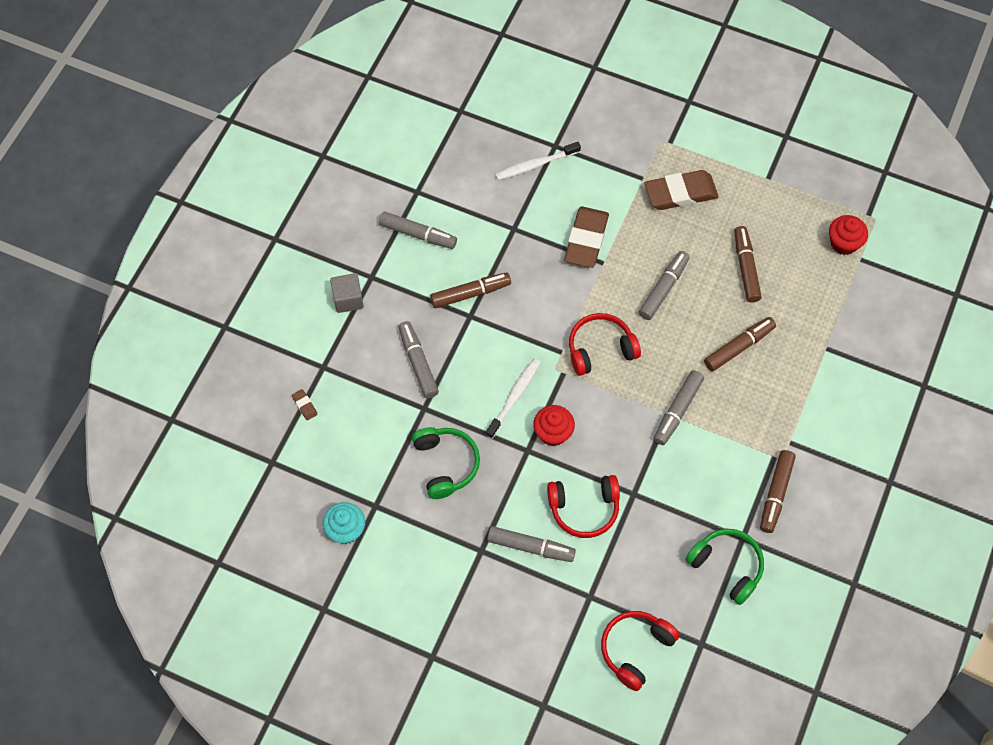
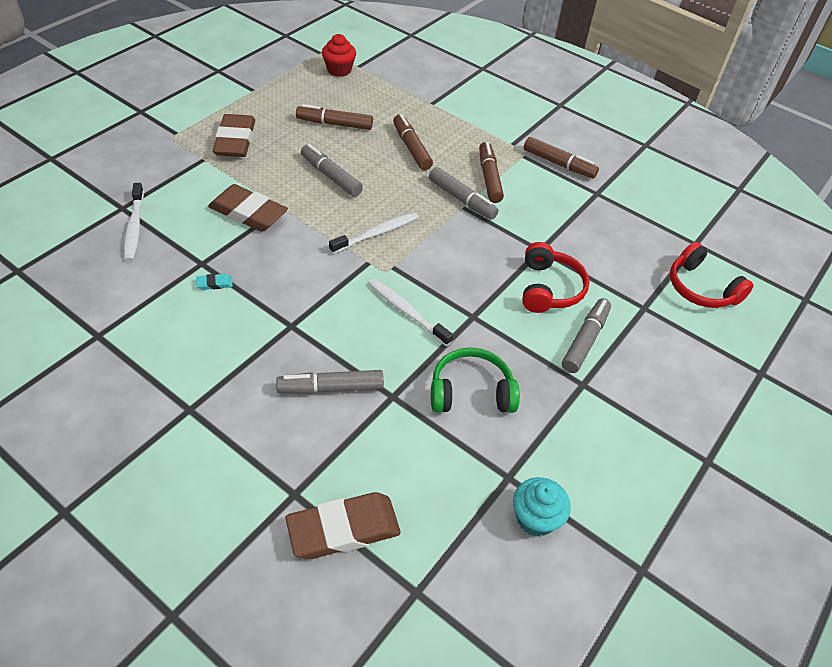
camera: 80 degrees left, 15 degrees down
brown eraser [292,389,318,420] -> brown eraser [286,492,401,559], size x2.46
grey cube [330,273,364,313] -> none
grey marker [379,212,457,249] -> none
brown marker [430,273,511,308] -> brown marker moved to [479,142,504,203]
red cupcake [533,405,575,446] -> none
red headphones [569,313,641,376] -> white toothbrush [329,212,418,254]
green headphones [685,529,764,605] -> none
none -> turquoise eraser [196,274,233,290]

